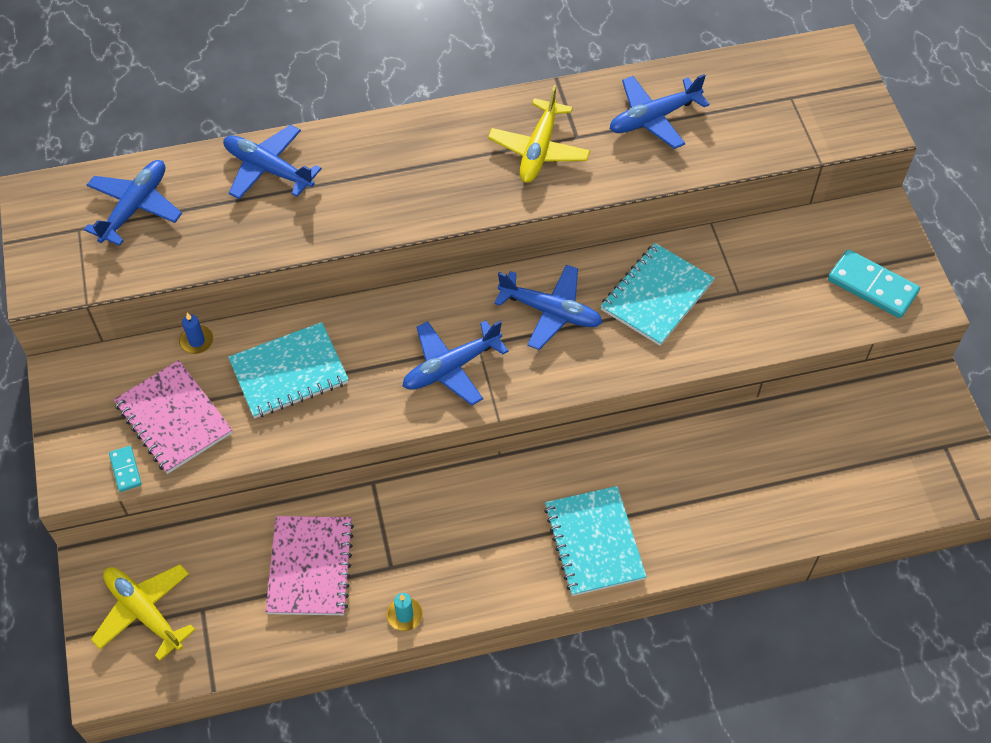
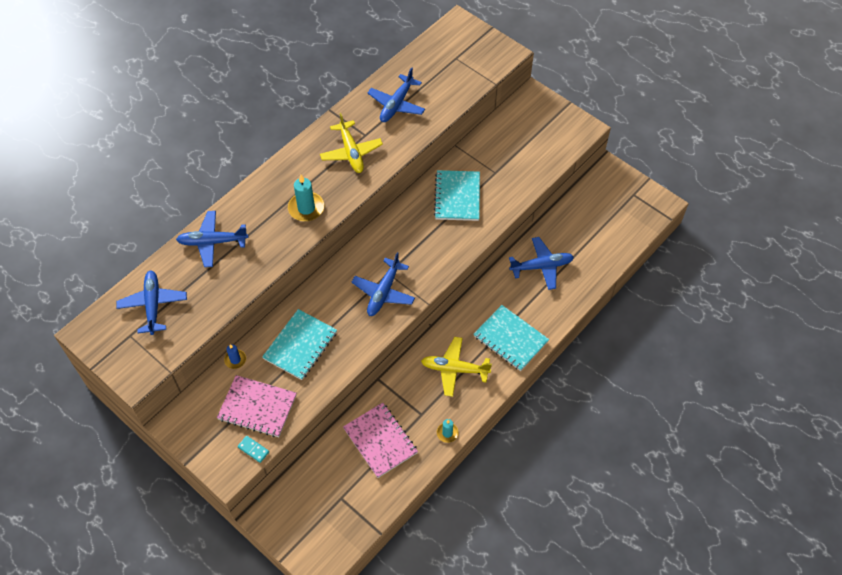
camera: 35 degrees left, 0 degrees up
yellow plane [91,564,195,661] -> yellow plane moved to [421,337,492,397]
blue plane [494,265,603,350] -> blue plane moved to [509,237,574,290]
turquoise domino [828,249,920,318] -> none
none -> turquoise candle [288,175,324,221]

